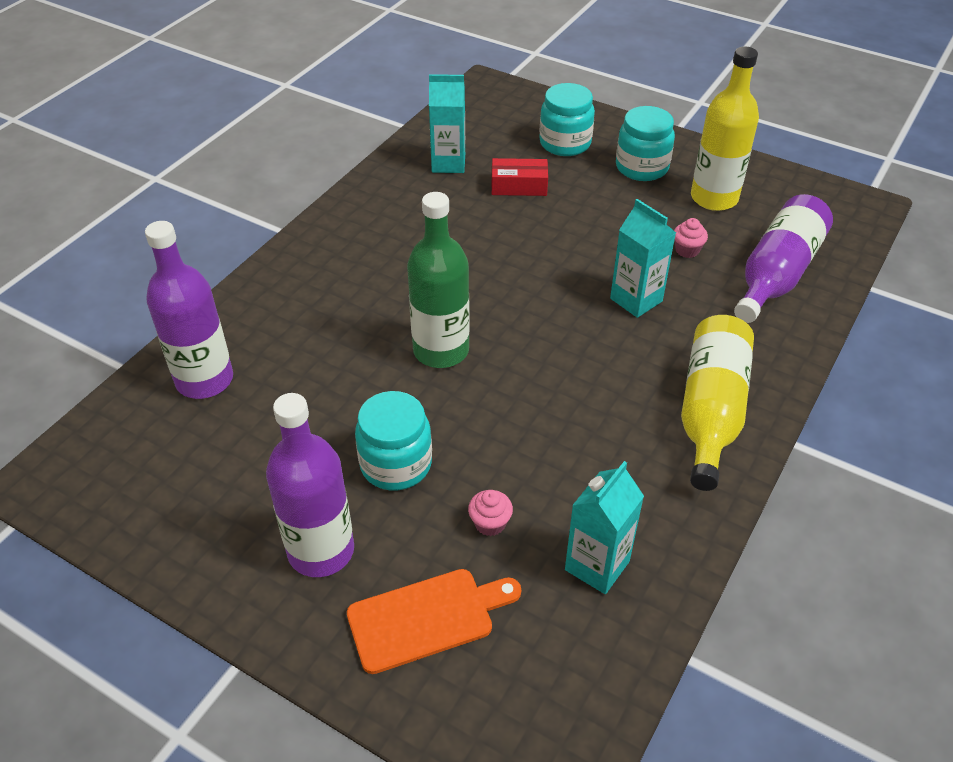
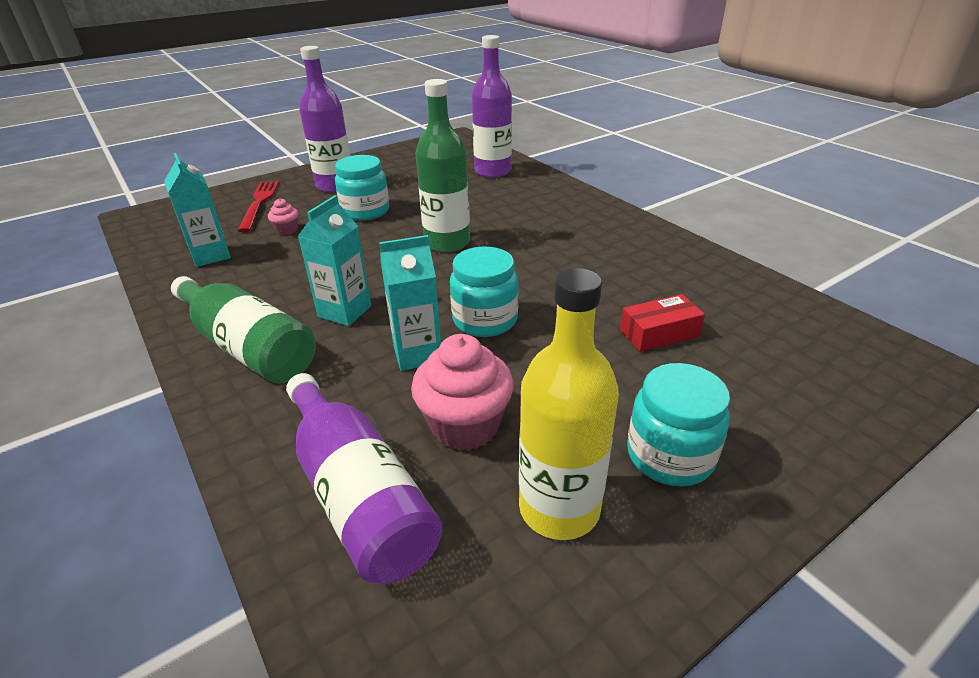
camera: 115 degrees right, 10 degrees down
orange cutting board [347,569,521,674] -> red fork [238,181,279,232]
turquoise carton [429,74,465,173] -> turquoise carton moved to [298,195,371,326]
red box [492,158,548,196] -> red box turned 45 degrees clockwise [620,294,705,352]
turquoise jar [539,83,595,156] -> turquoise jar moved to [450,247,519,337]
pink cupcake [674,218,708,258] -> pink cupcake [411,334,514,451], size x2.07
yellow bottle [681,315,754,491] -> green bottle [171,276,316,384]

